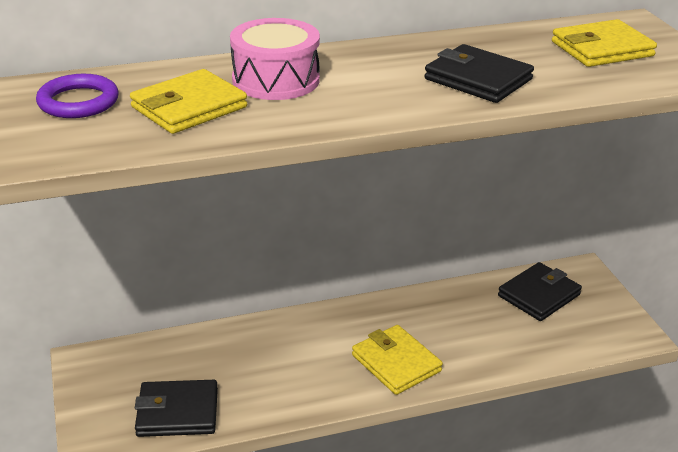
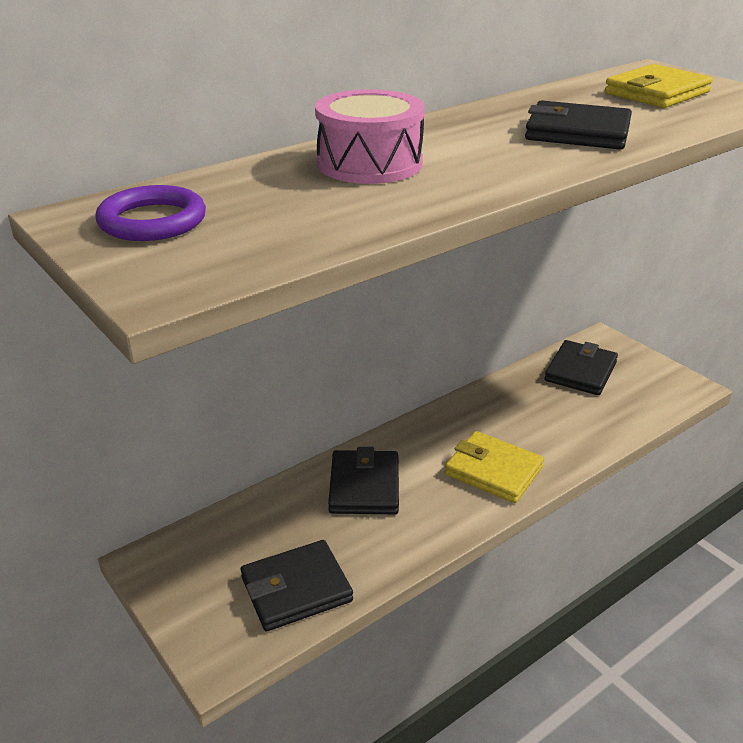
camera: 20 degrees left, 0 degrees up
yellow wallet [130,69,247,134] -> none
none -> black wallet [328,447,399,514]

